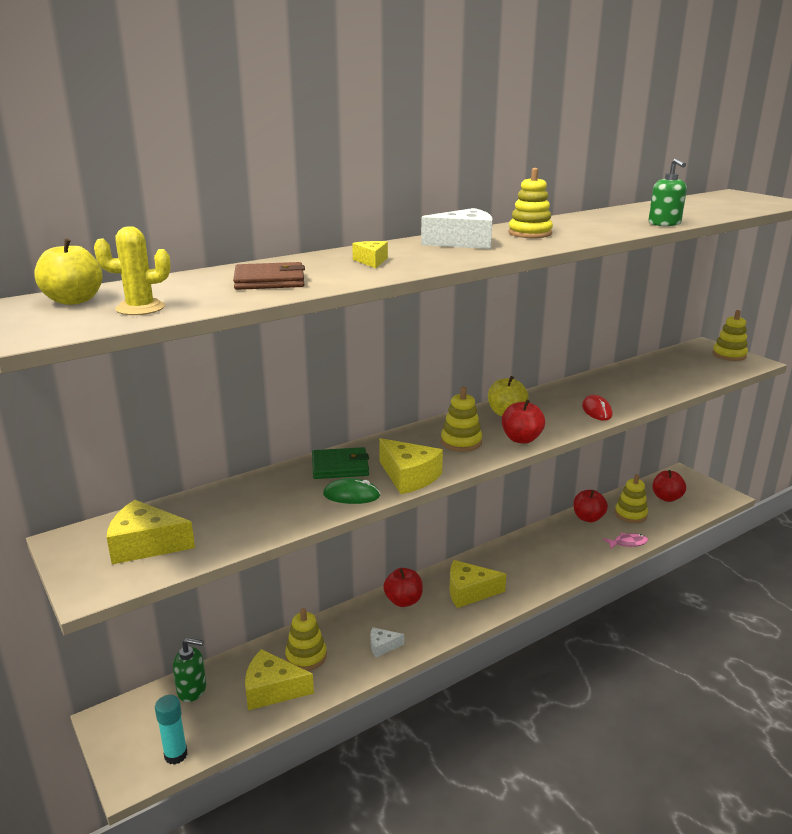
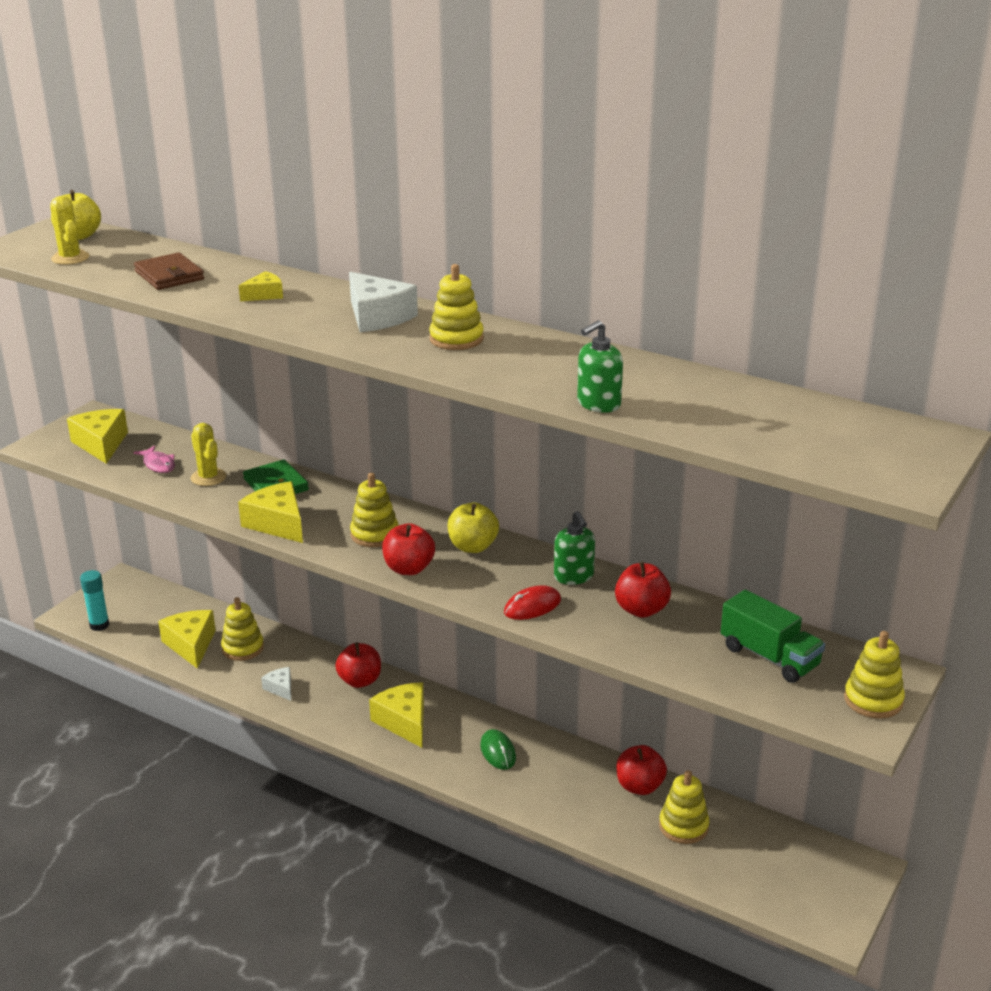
camera: 65 degrees right, 5 degrees up
green soap dispenser [173,638,206,702] -> green soap dispenser moved to [554,511,595,585]
green mouse [323,478,380,504] -> green mouse moved to [480,729,516,770]
yellow cheese [379,438,443,494] -> yellow cheese turned 120 degrees clockwise [238,481,303,543]
pink fish [603,533,648,549] -> pink fish moved to [133,445,175,473]
red apple [652,470,686,502] -> red apple moved to [615,562,671,618]
none -> yellow cactus [191,423,226,486]
none -> green truck [721,590,825,683]

